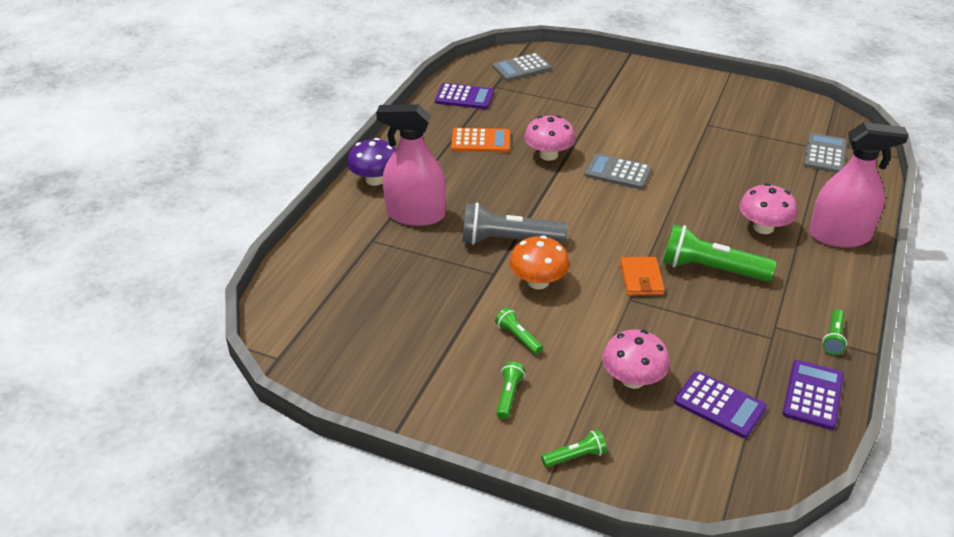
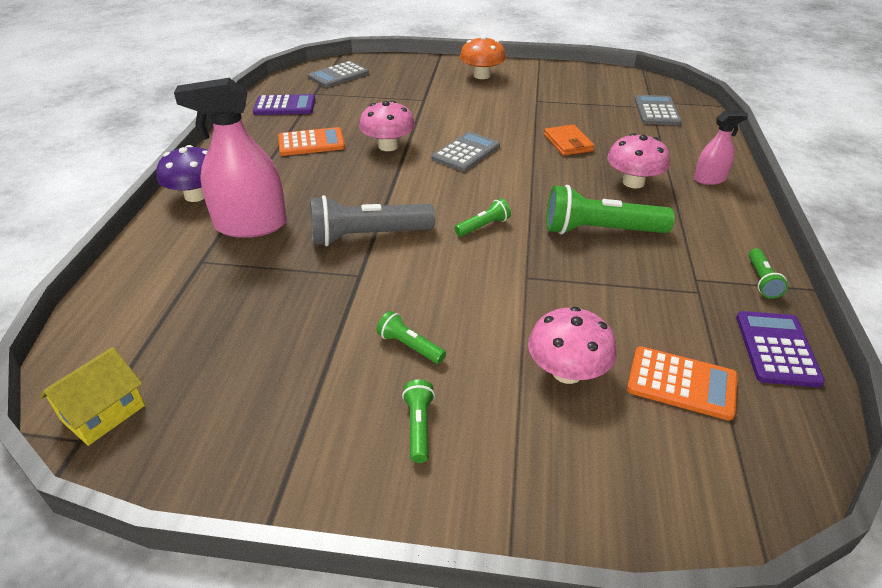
camera: 15 degrees left, 0 degrees up
orange mushroom [509,236,570,289] -> orange mushroom moved to [460,36,506,79]
green flashlight [541,430,607,468] -> green flashlight moved to [455,198,511,236]
grey calculator [585,154,652,189] -> grey calculator turned 120 degrees clockwise [432,132,500,172]
orange wallet [620,257,665,296] -> orange wallet moved to [544,124,594,156]
purple calculator [674,371,767,438] -> orange calculator [627,346,738,421]
pink spray bottle [809,122,909,248] -> pink spray bottle [694,111,748,185], size x0.53
none -> yellow house [40,347,145,446]

